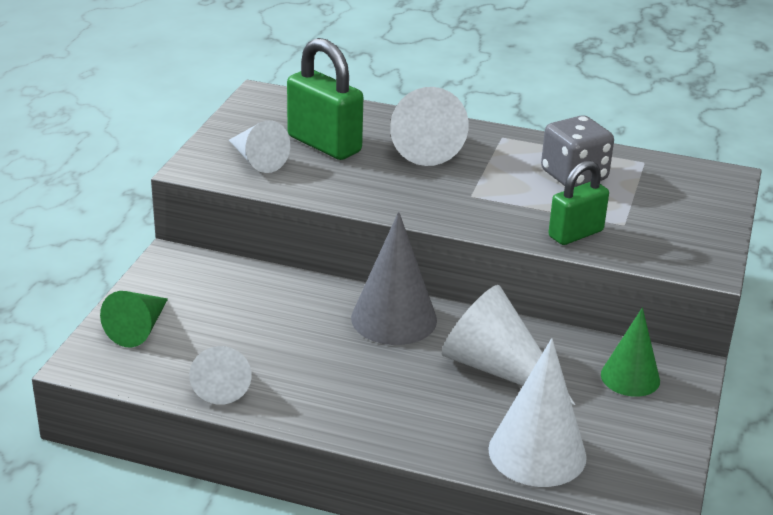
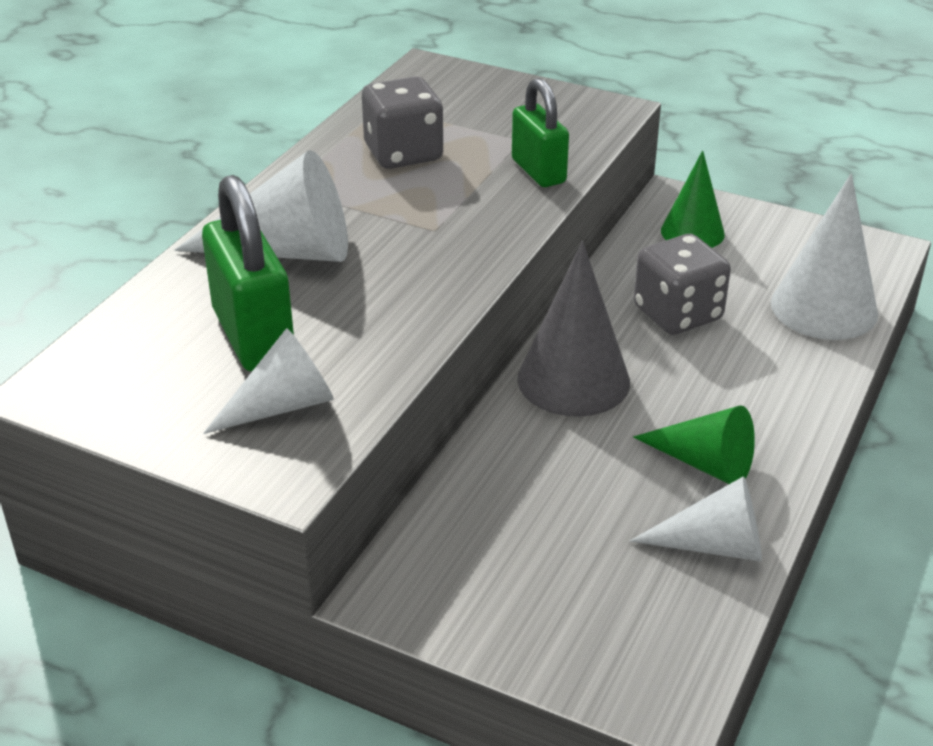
camera: 80 degrees left, 5 degrees up
green cone [100,291,168,347] -> green cone moved to [633,405,755,484]
green padlock [287,38,363,160] -> green padlock turned 75 degrees counterclockwise [202,175,294,371]
white cone [442,285,575,405] -> grey dice [634,234,731,335]

